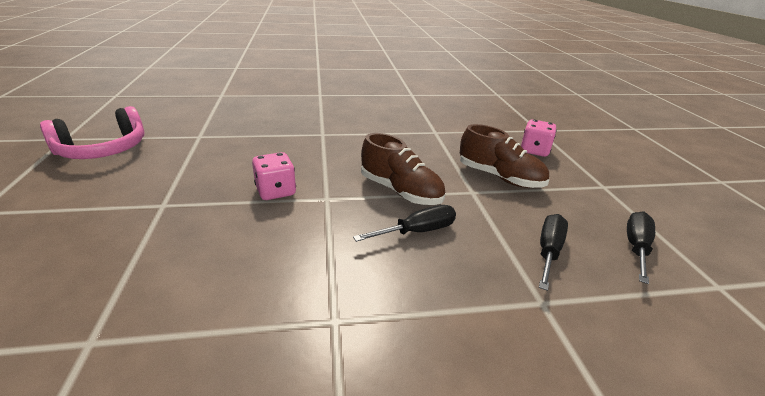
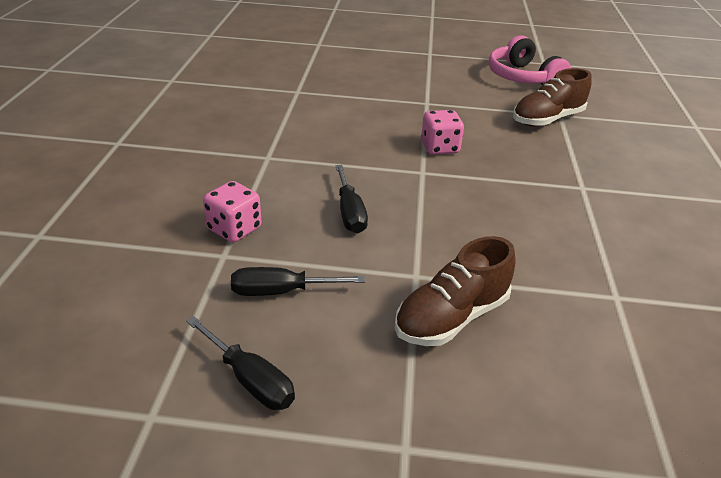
camera: 105 degrees right, 5 degrees up
brown shoe [361,133,446,205] -> brown shoe moved to [513,68,592,126]
pink dice [521,119,557,157] -> pink dice moved to [203,181,261,242]
black screwdriver [539,214,568,291] -> black screwdriver turned 135 degrees clockwise [231,267,365,296]

